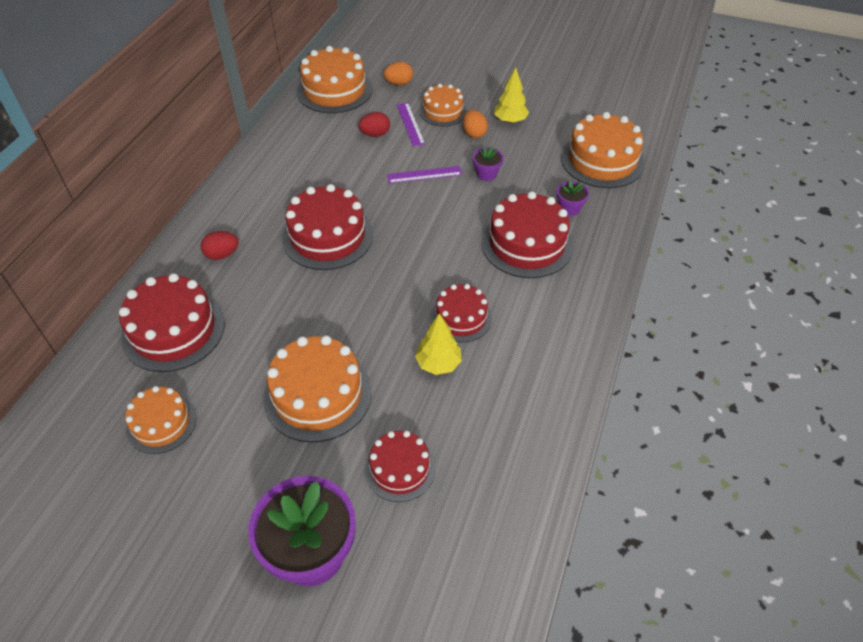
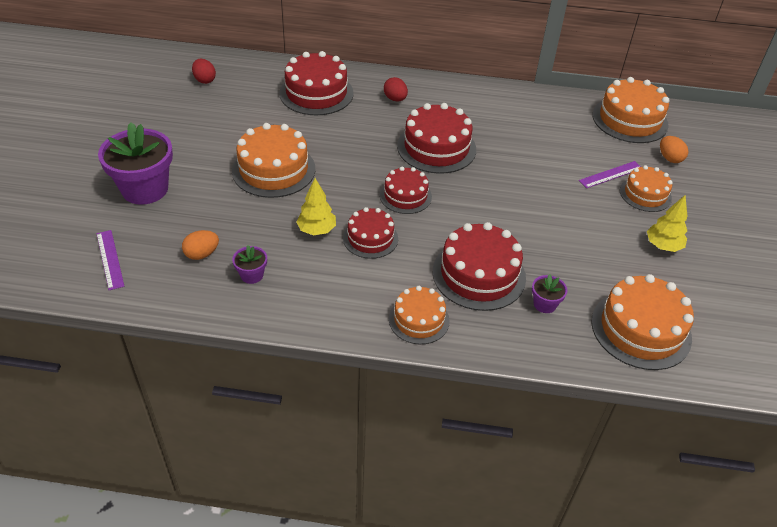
camera: 75 degrees right, 5 degrees down
orange cake [125,386,196,454] -> orange cake moved to [389,286,450,344]
red egg [358,112,390,137] -> red egg moved to [192,59,216,84]
red cake [365,431,436,502] -> red cake moved to [380,167,432,214]
purple ruler [387,166,462,183] -> purple ruler moved to [96,230,124,290]
orange egg [463,110,488,138] -> orange egg moved to [182,230,219,260]
purple flower pot [473,146,503,181] -> purple flower pot moved to [232,245,267,284]

